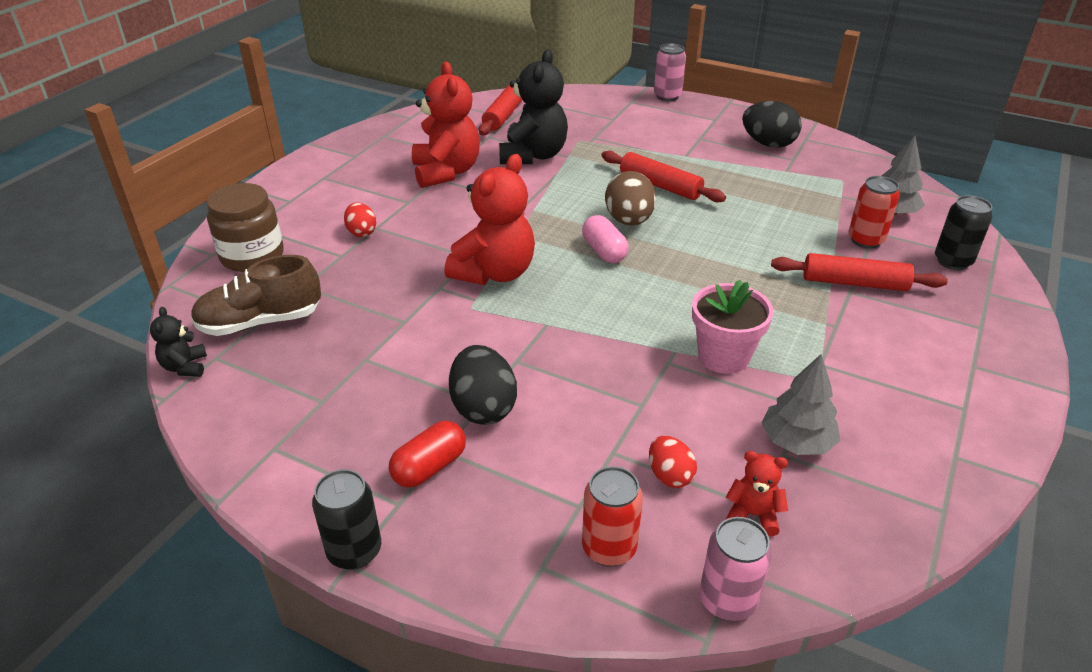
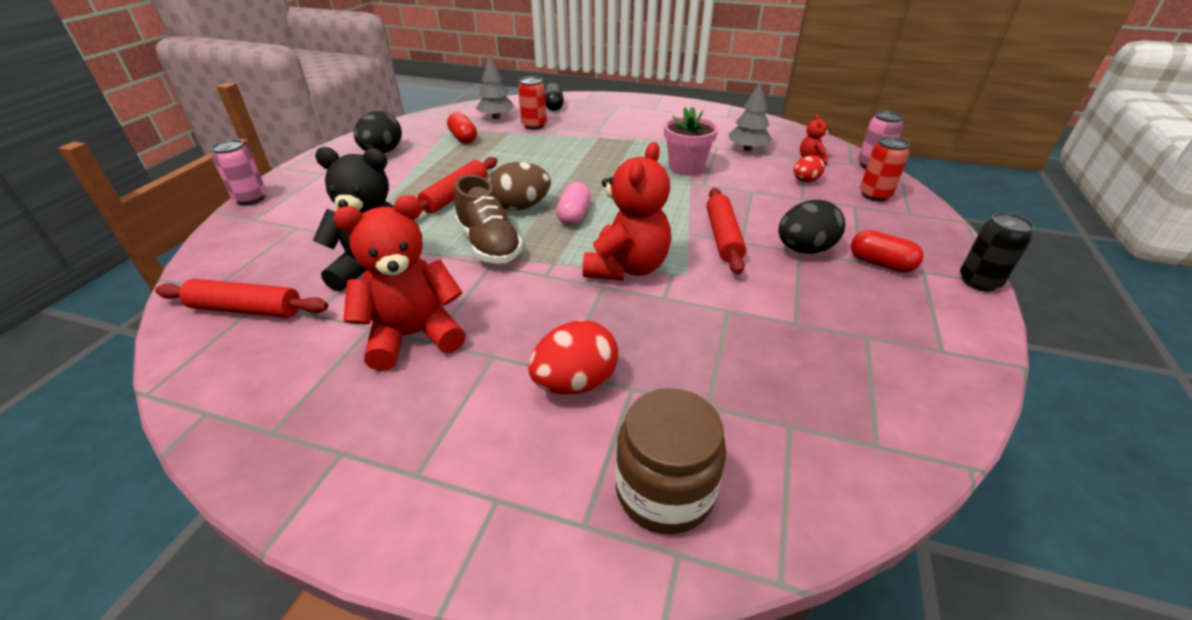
camera: 100 degrees left, 0 degrees up
black teddy bear [150,307,207,377] -> none
brown shoe [191,255,321,336] -> brown shoe moved to [454,175,523,264]
red egg [344,202,376,237] -> red egg [528,320,618,394], size x1.66
red teddy bear [444,154,535,285] -> red teddy bear turned 90 degrees clockwise [583,142,671,280]
pink capsule [582,215,629,263] -> pink capsule turned 45 degrees counterclockwise [556,182,591,225]
red rolling pin [771,253,948,291] -> red rolling pin moved to [706,188,746,274]
black can [935,195,992,270] -> black capsule [545,83,564,111]
none -> red capsule [447,112,477,144]

